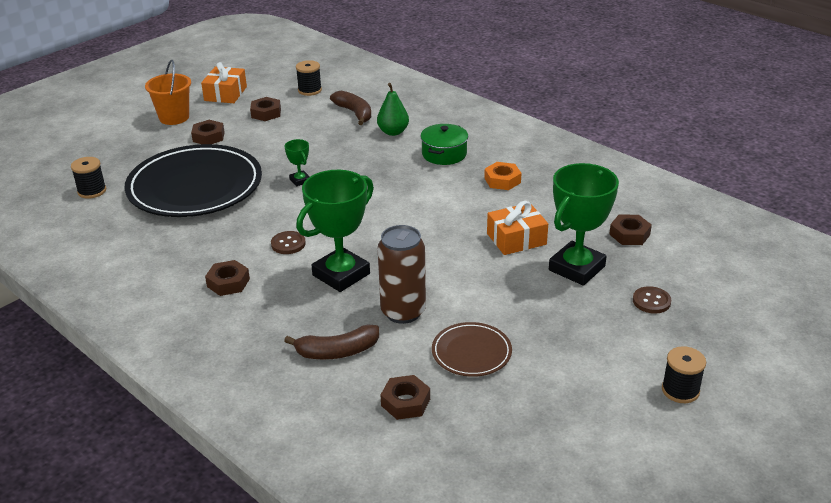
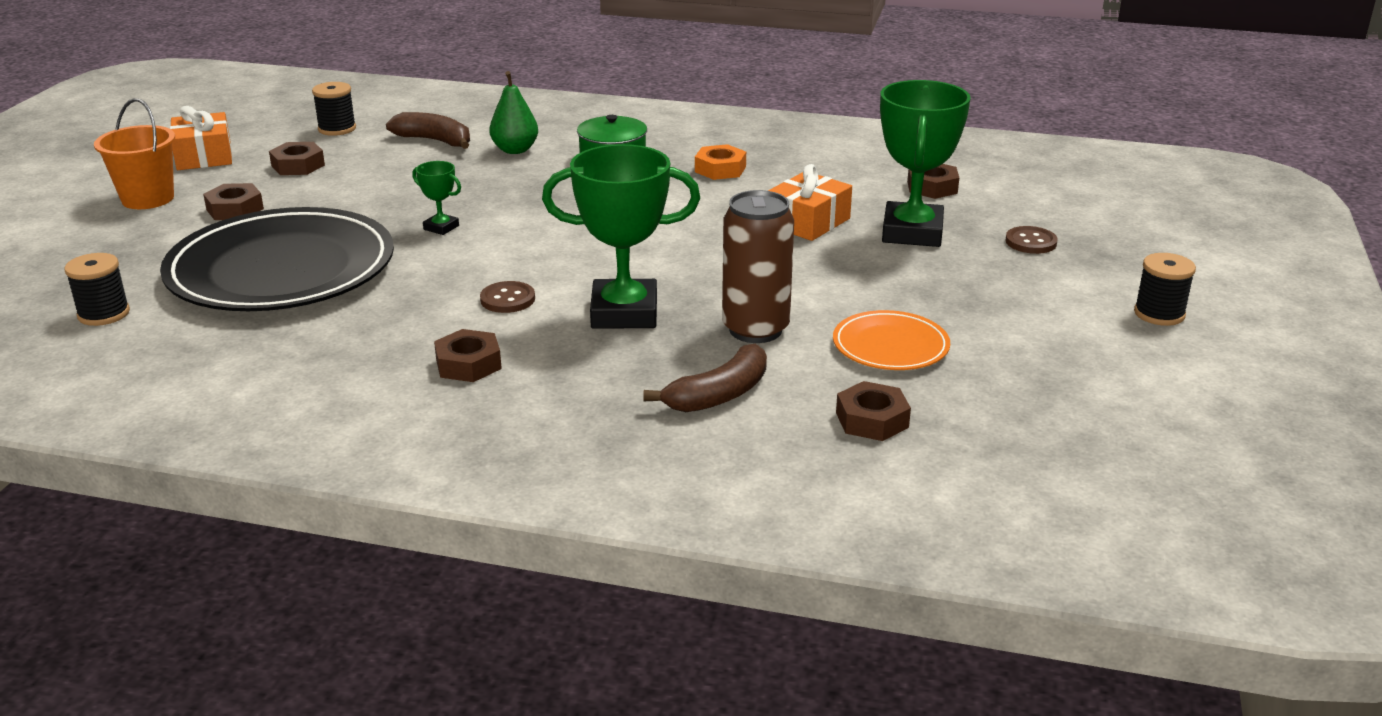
camera: 30 degrees left, 5 degrees down
green trophy [296,170,374,292] -> green trophy turned 75 degrees clockwise [542,144,700,329]
brown plate [432,322,512,377] -> orange plate [833,310,950,370]

